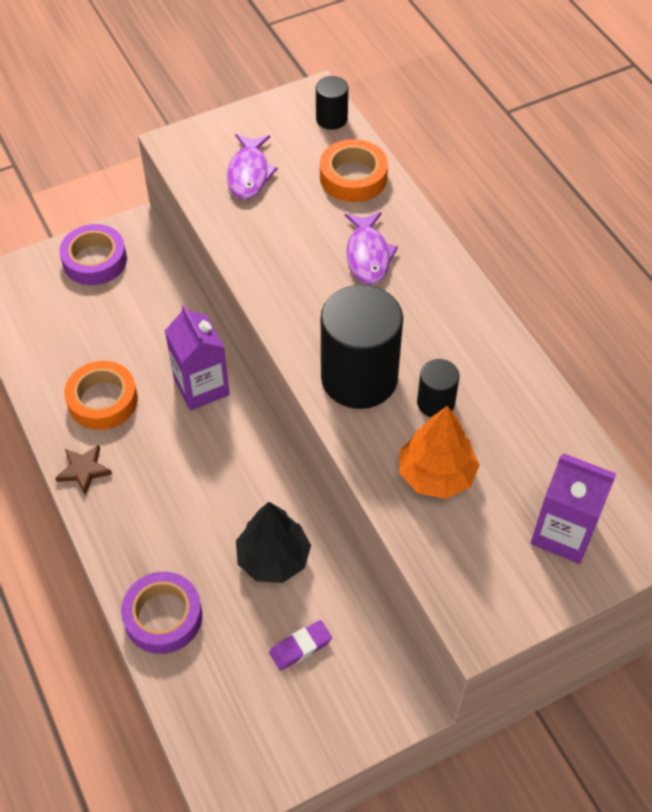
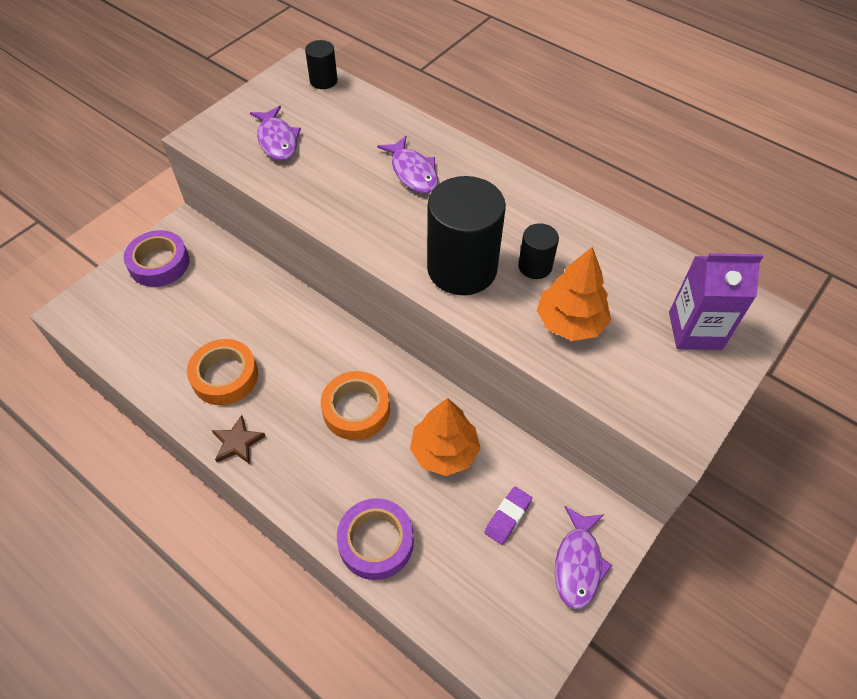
camera: 25 degrees left, 0 degrees up
purple carton [165,305,230,410] -> none
black tree [236,502,311,583] -> orange tree [410,398,481,476]
orange tape [320,139,388,202] -> orange tape moved to [321,371,390,440]
none -> purple fish [555,506,612,609]

